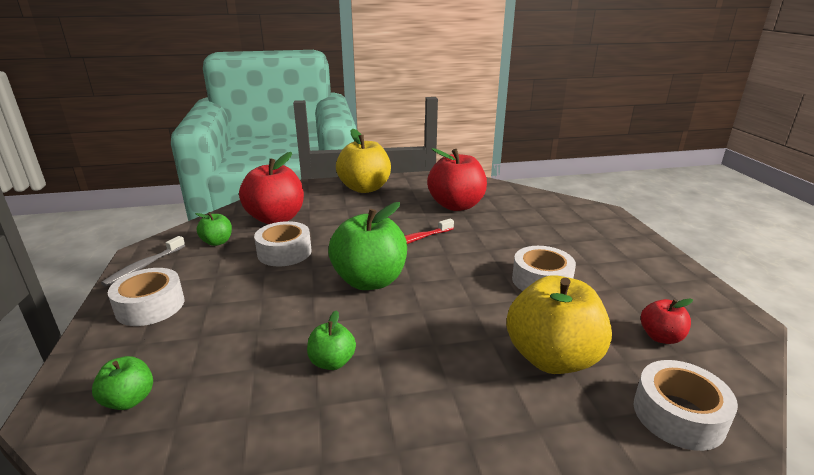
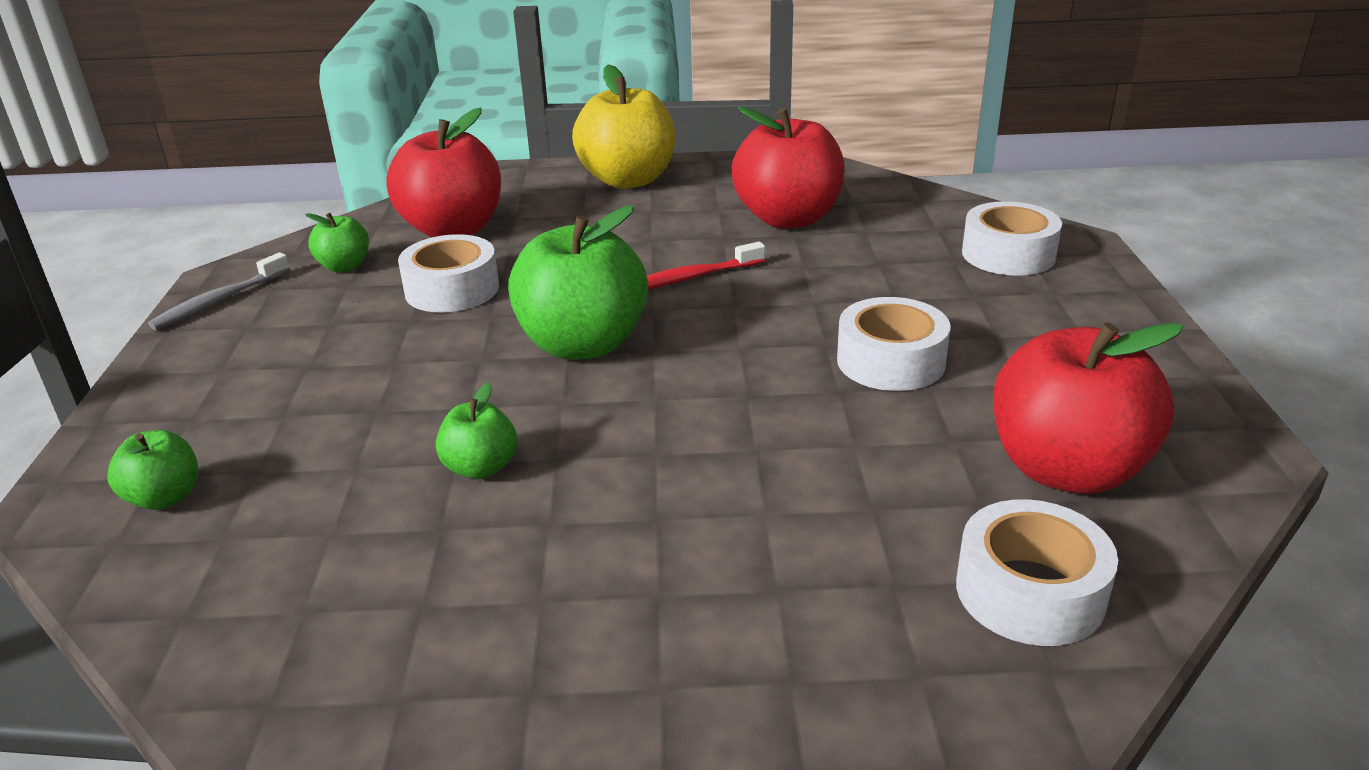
camera: 10 degrees right, 5 degrees up
white tape [108,268,184,326] -> white tape moved to [962,201,1062,276]
yellow apple [506,275,612,374] -> none
red apple [641,298,693,344] -> red apple [993,322,1183,494], size x2.04

